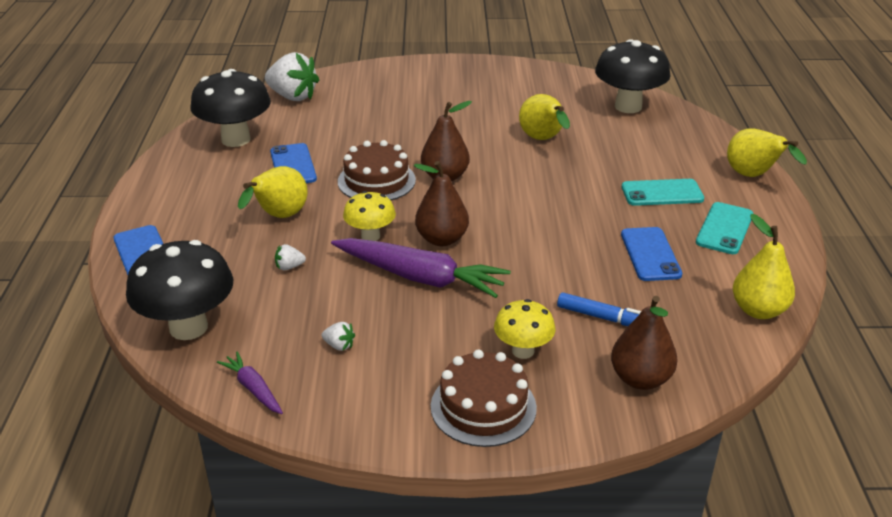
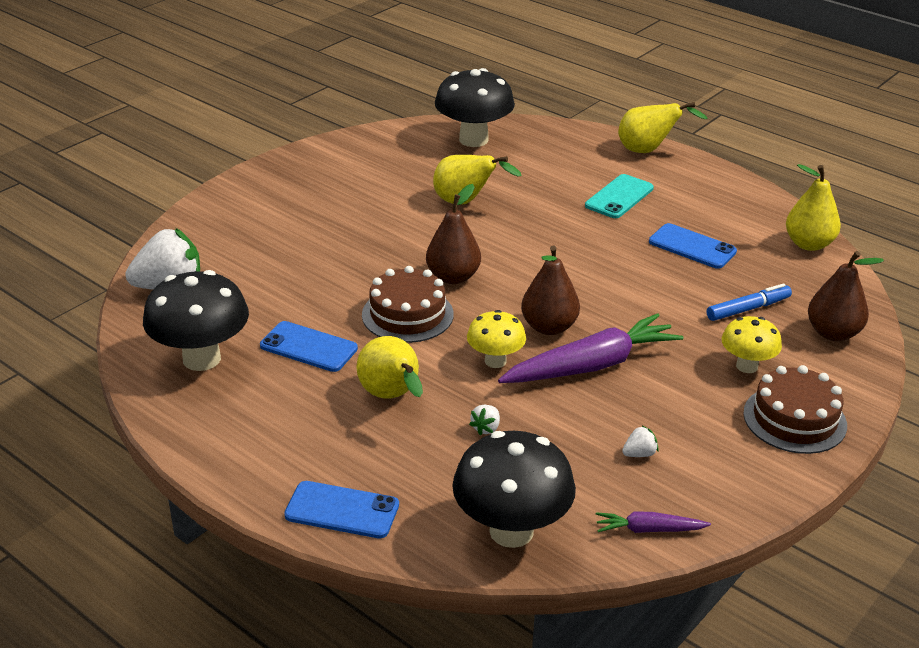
camera: 50 degrees left, 0 degrees up
turquoise phone [696,202,753,254] -> none

